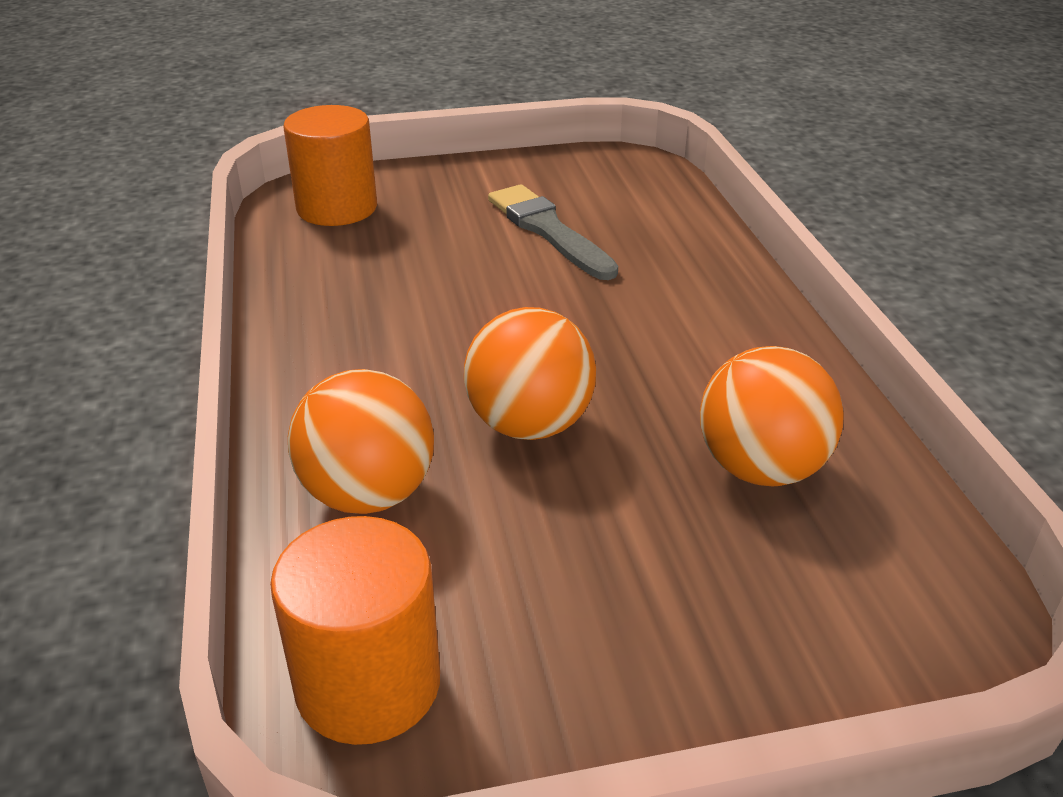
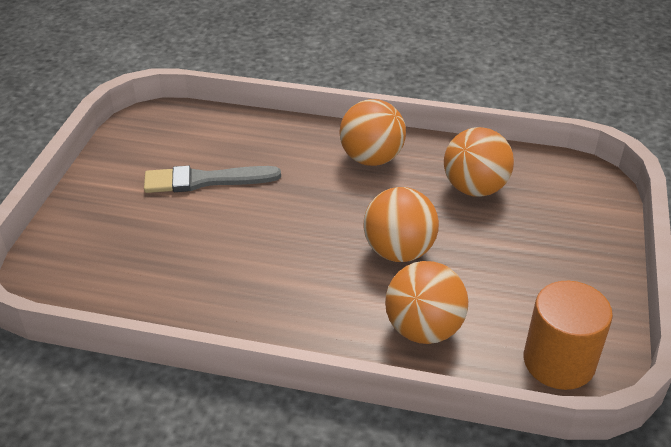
camera: 65 degrees left, 5 degrees up
orange cylinder [283,105,377,226] -> none
none -> orange ball [340,99,406,166]

